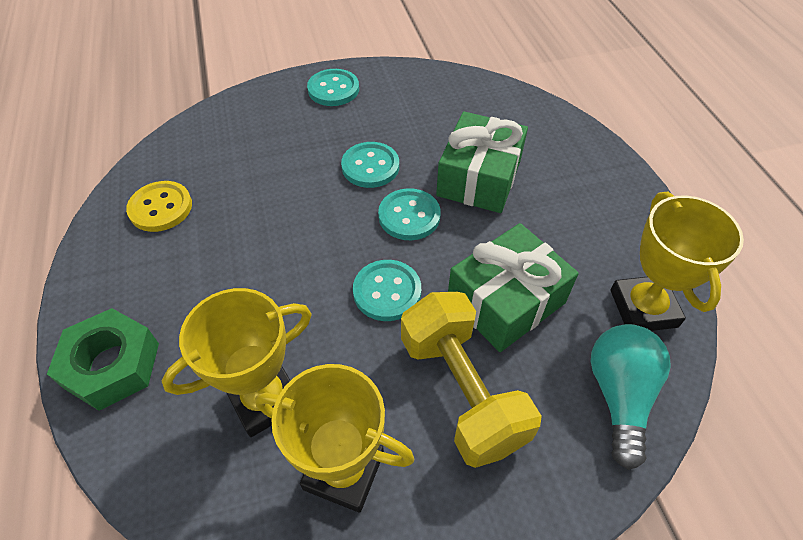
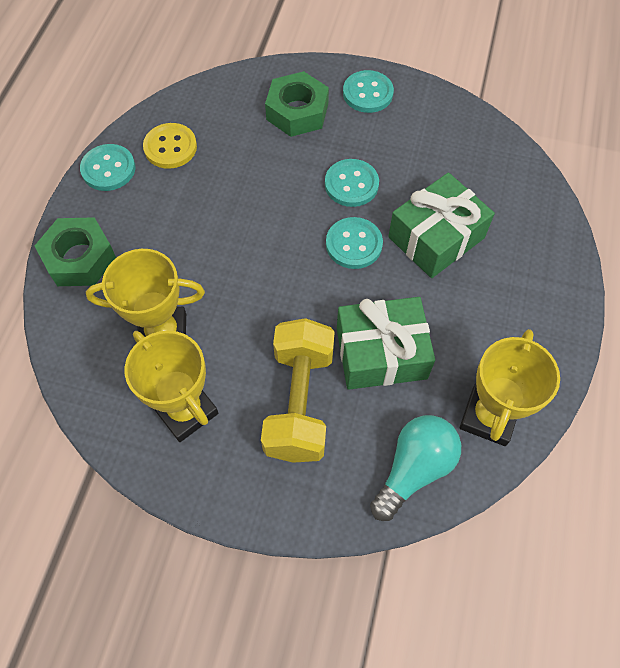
camera: 30 degrees right, 10 degrees up
turquoise button [353,260,421,321] -> turquoise button moved to [80,144,136,191]
none -> green nut [265,71,329,137]

